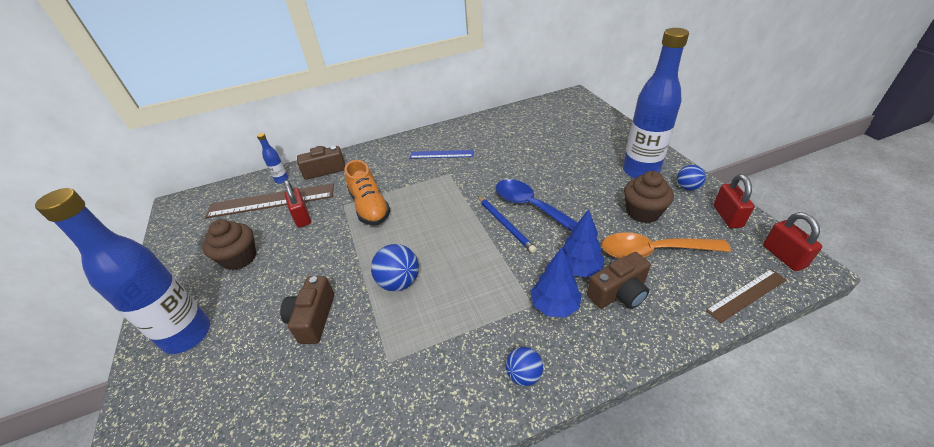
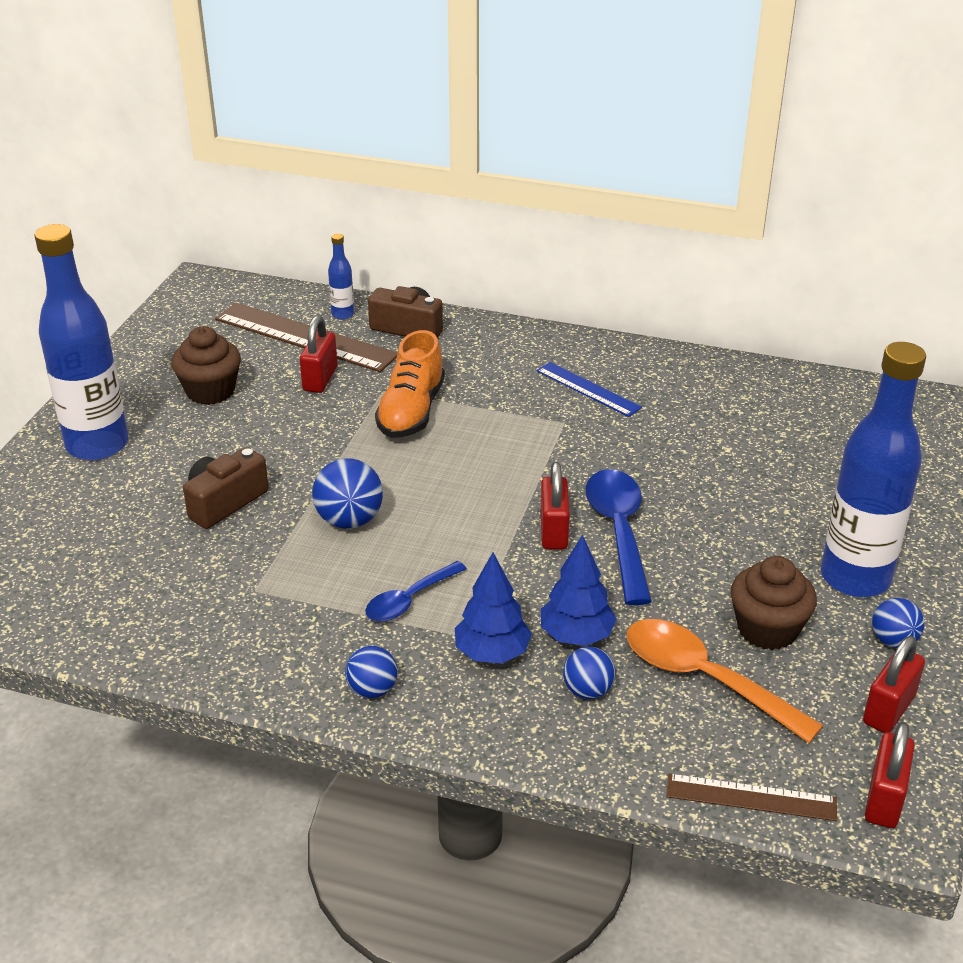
camera: 35 degrees right, 5 degrees down
blue pencil [478,196,537,253] -> red padlock [540,462,570,549]
brown camera [587,252,651,309] -> blue ball [563,647,615,699]
none -> blue spoon [365,561,467,622]

